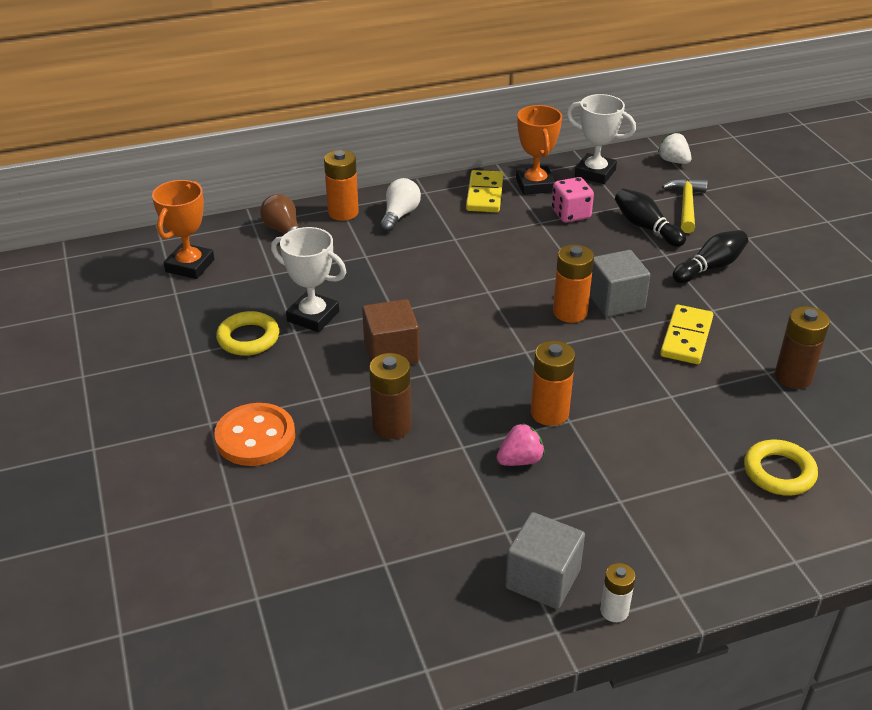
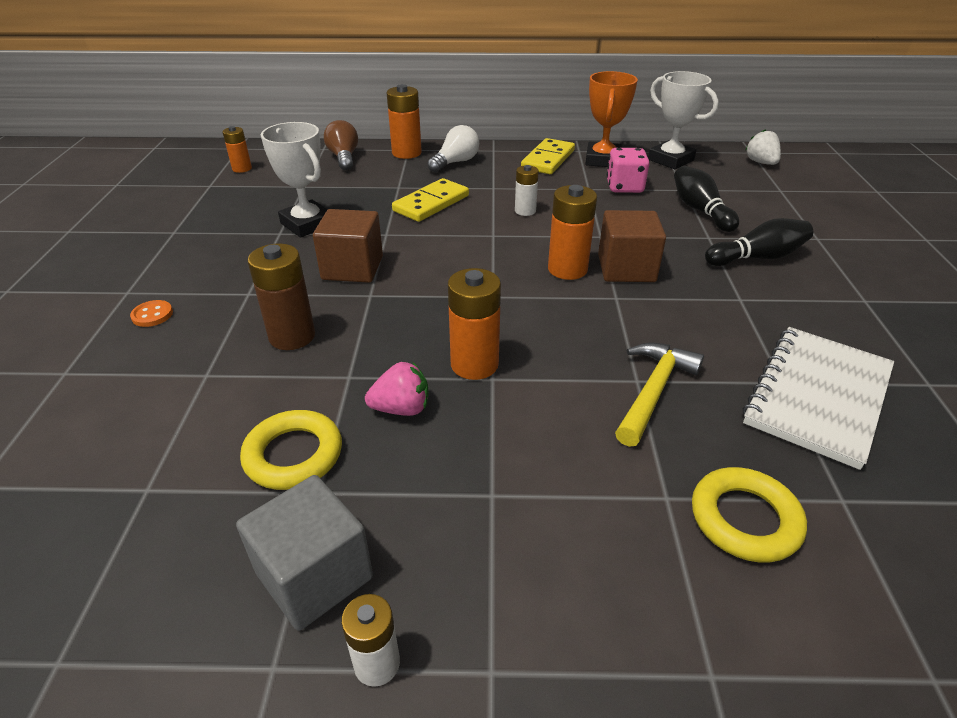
camera: 20 degrees right, 0 degrees up
orange trophy [152,180,214,279] -> orange battery [223,126,252,173]
orange button [214,403,295,466] -> orange button [130,300,173,327], size x0.44
yellow ring [216,311,279,356] -> yellow ring moved to [240,410,342,490]
grey cube [590,250,650,317] -> brown cube [598,210,666,282]
yellow domino [660,305,713,364] -> yellow domino moved to [392,178,469,222]
yellow hammer [662,178,708,233] -> yellow hammer moved to [615,343,704,447]
brown battery [775,306,830,389] -> white notebook [743,327,894,470]
none -> white battery [515,165,539,216]

